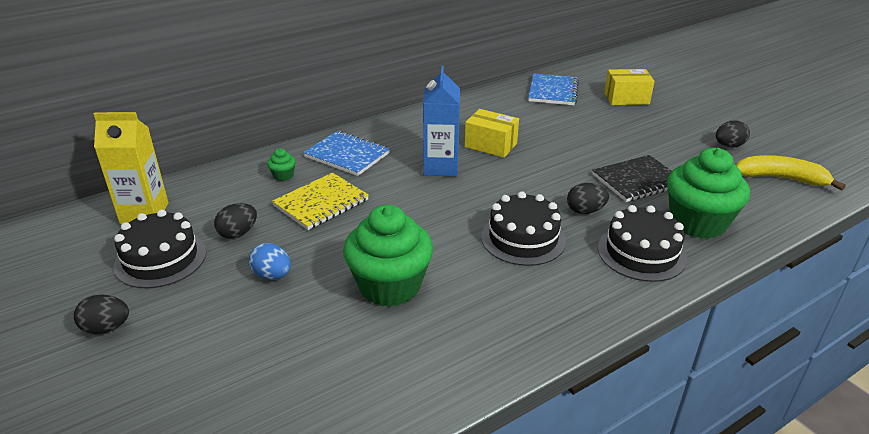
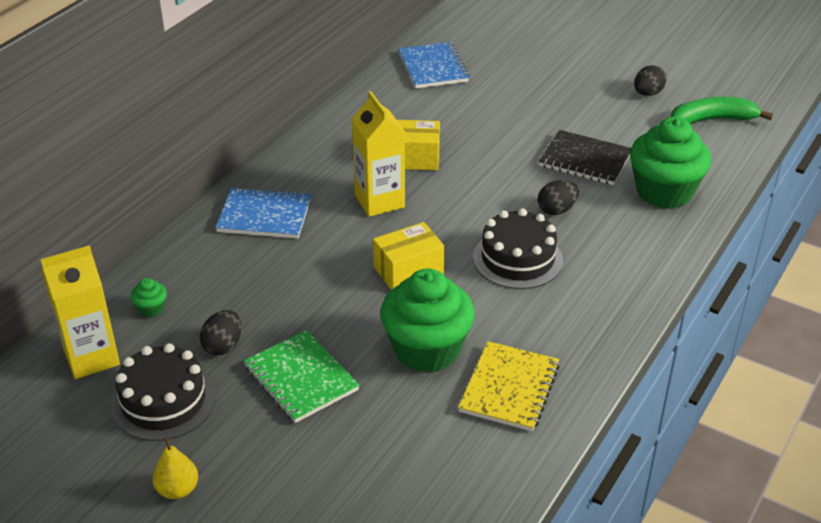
camera: 25 degrees left, 5 degrees up
black egg [74,295,129,334] -> yellow pear [152,437,198,499]
blue egg [249,243,291,280] -> green notebook [244,330,360,423]
green cupcake [267,148,296,181] -> green cupcake moved to [131,278,167,318]
yellow notebook [272,173,369,230] -> yellow notebook moved to [458,341,560,431]
blue carton [423,66,460,176] -> yellow carton [352,91,405,217]
black notebook [592,155,672,202] -> black notebook turned 75 degrees clockwise [539,130,631,185]
black cake [598,205,687,282] -> none
yellow box [604,69,655,105] -> yellow box moved to [373,222,445,290]
yellow banana [736,155,846,191] -> green banana [670,97,773,124]

